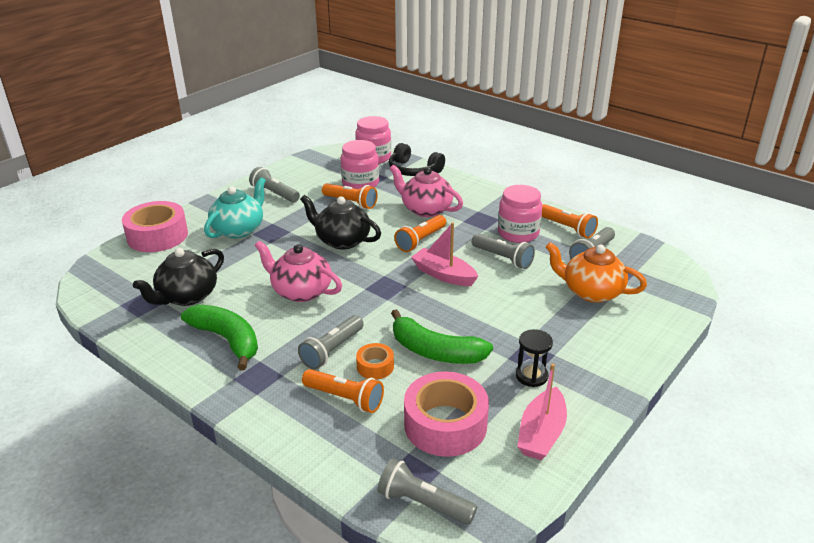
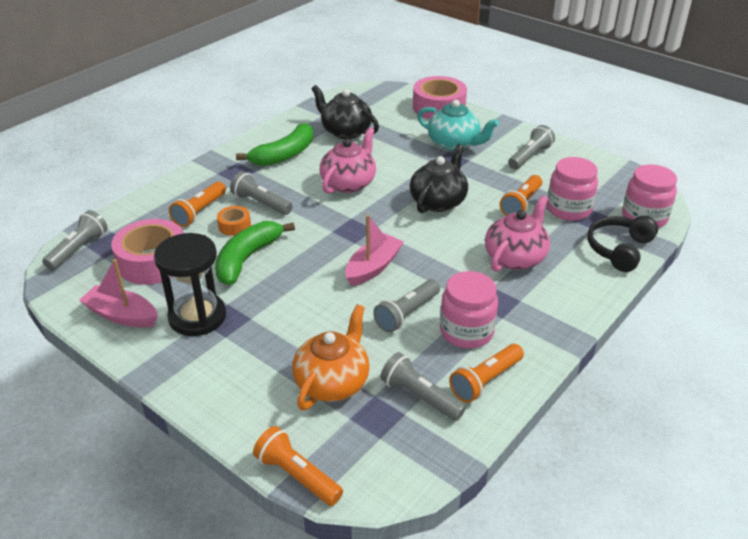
camera: 90 degrees right, 5 degrees up
orange flashlight [394,215,446,252] -> orange flashlight moved to [253,426,343,506]
black hourglass [516,329,553,387] -> black hourglass [154,233,226,336], size x1.81

